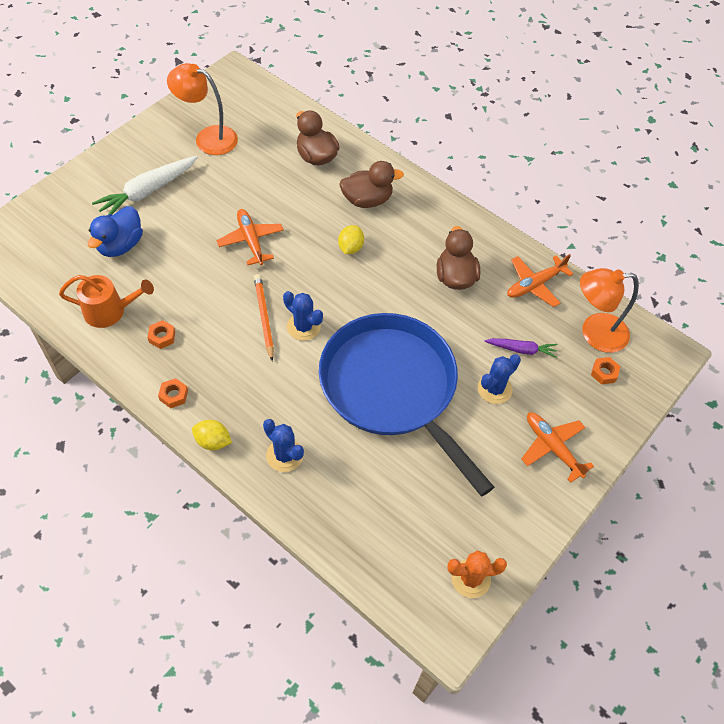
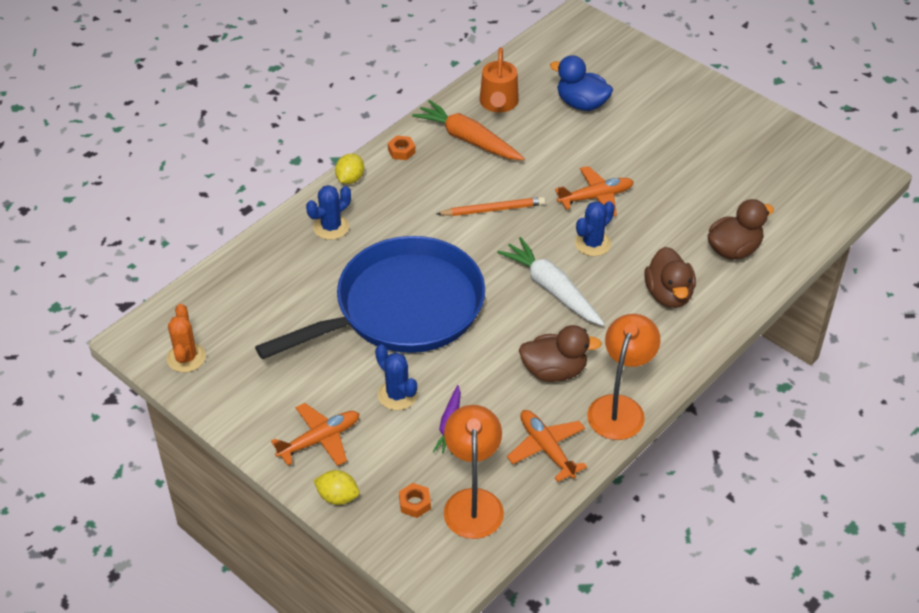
camera: 95 degrees right, 10 degrees down
white carrot [92,156,198,215] -> white carrot moved to [497,237,605,326]
orange nut [147,320,175,349] -> orange carrot [412,100,525,160]
orange lamp [167,63,238,155] -> orange lamp moved to [587,314,660,440]
blue cactus [283,291,323,341] -> blue cactus moved to [575,201,615,256]
yellow lemon [338,225,364,254] -> yellow lemon moved to [313,470,360,505]

